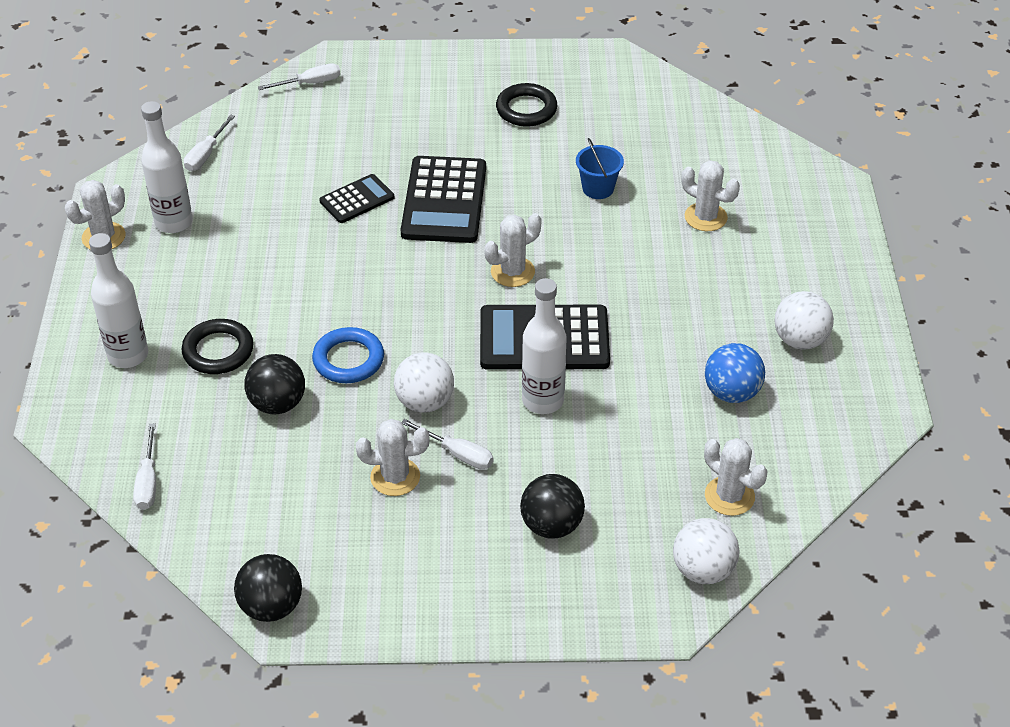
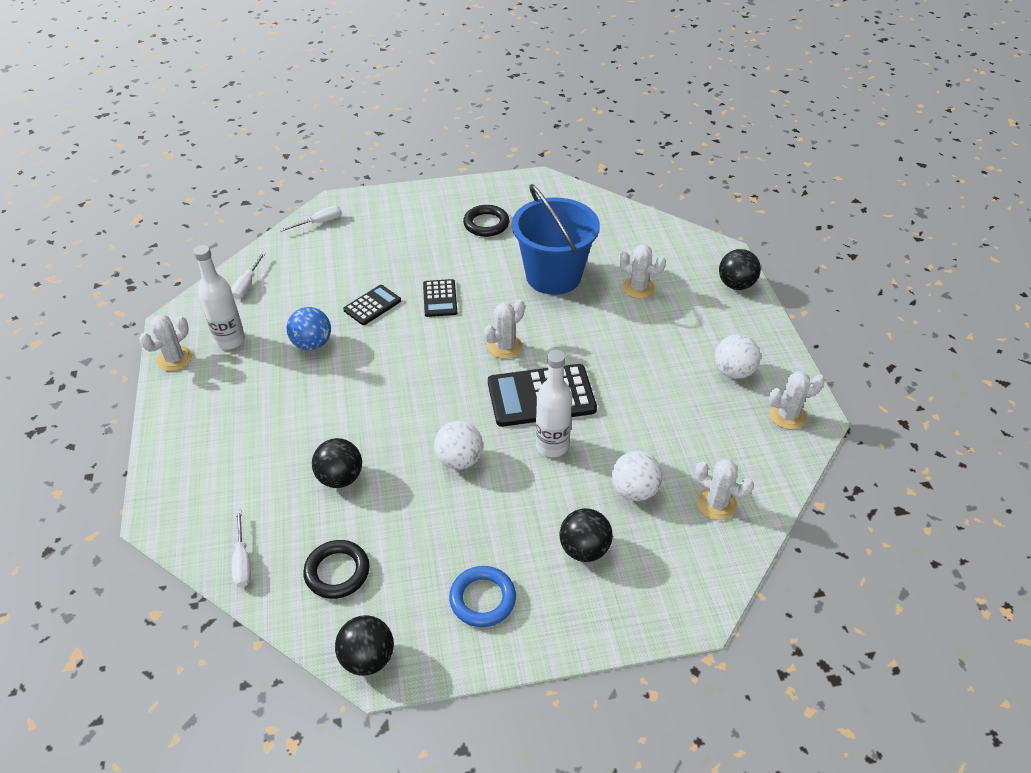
camera: 10 degrees left, 0 degrees up
white bottle [89,233,148,368] -> none
black ring [181,319,253,374] -> black ring moved to [303,540,369,599]
blue ring [312,327,384,383] -> blue ring moved to [449,566,516,627]
white cactus [356,419,430,496] -> white cactus moved to [769,371,825,430]
black calculator [401,156,486,243] -> black calculator [423,279,457,317], size x0.55
white screwdriver [402,419,493,470] -> none
blue bucket [576,138,624,199] -> blue bucket [512,184,600,295], size x2.33
white ball [673,518,740,584] -> white ball moved to [612,451,662,501]
blue ball [705,343,765,403] -> blue ball moved to [287,307,331,350]
none -> black ball [719,249,761,290]

